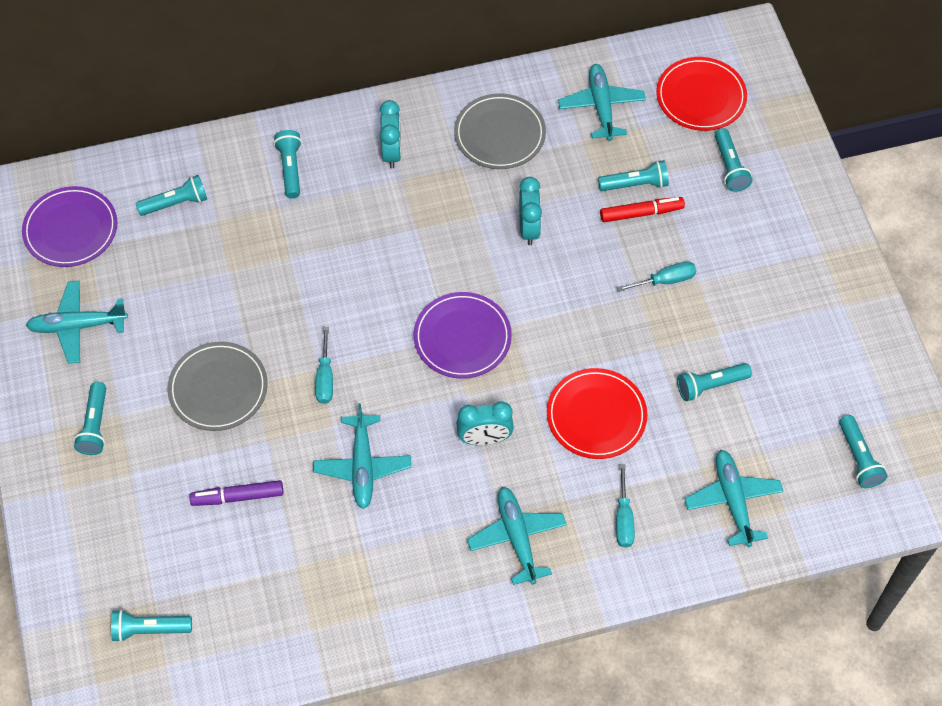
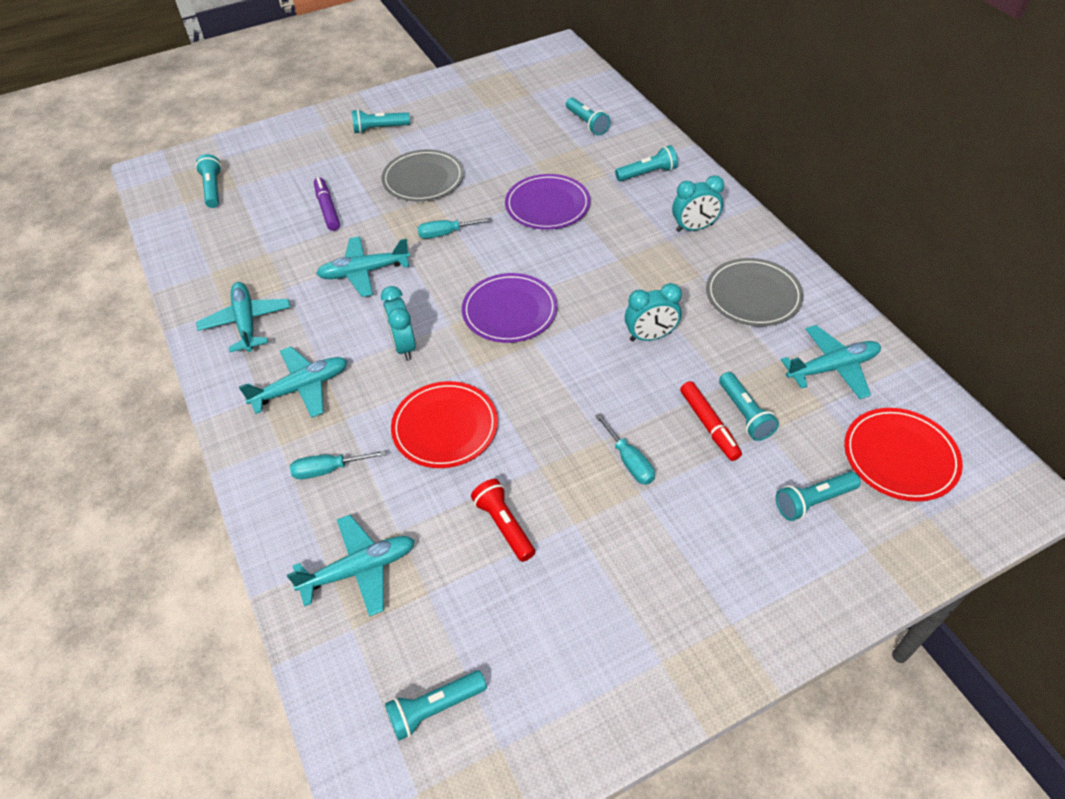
camera: 80 degrees right, 10 degrees down
purple plate [22,186,117,267] -> purple plate moved to [505,174,591,230]
turquoise plane [26,281,128,364] -> turquoise plane moved to [196,282,290,352]
turquoise flashlight [677,363,752,401] -> red flashlight [471,479,535,562]

